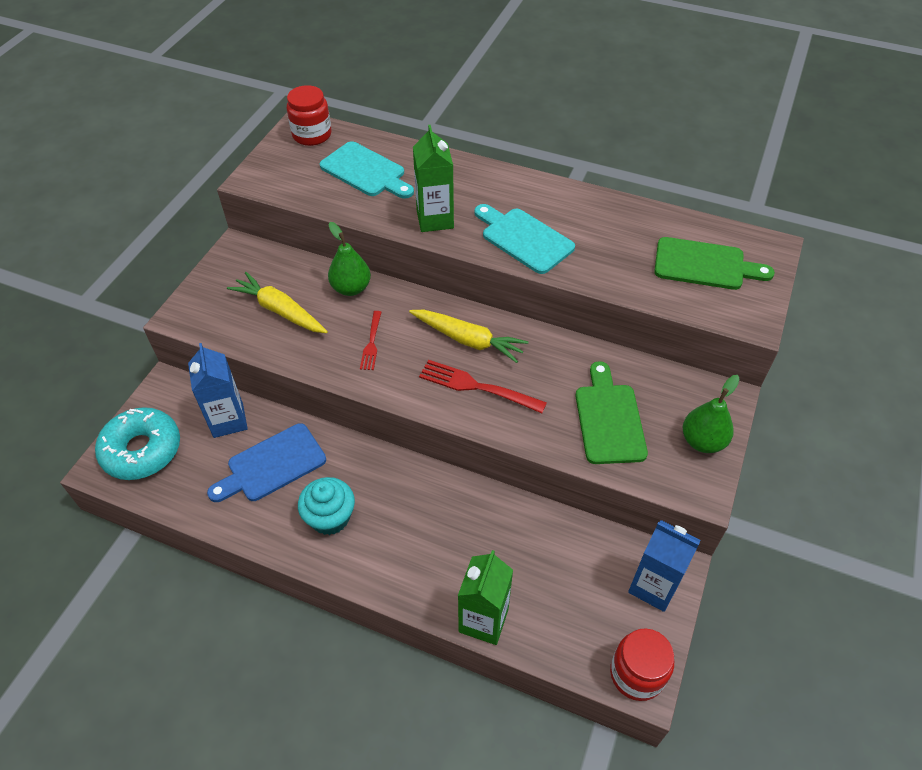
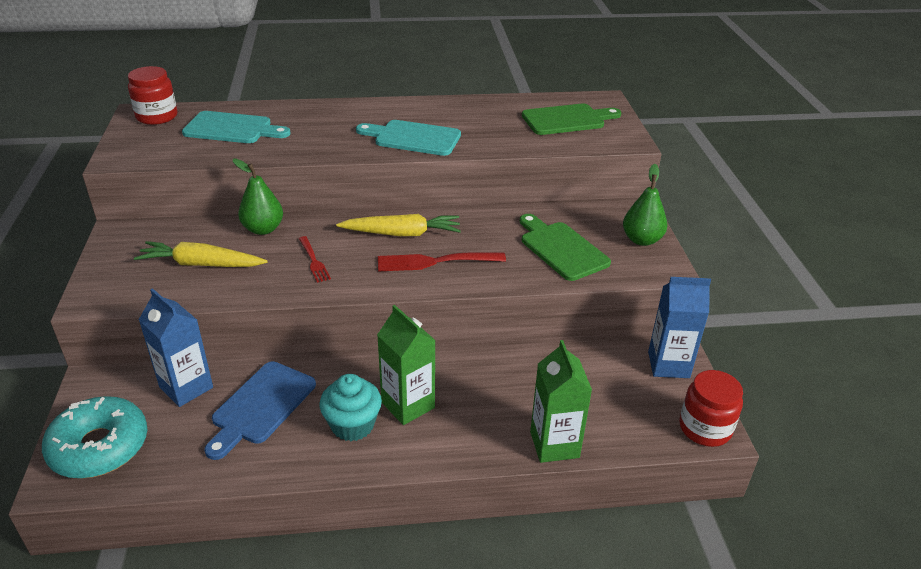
camera: 30 degrees left, 15 degrees down
green carton [413,125,454,232] -> green carton moved to [377,305,436,425]

